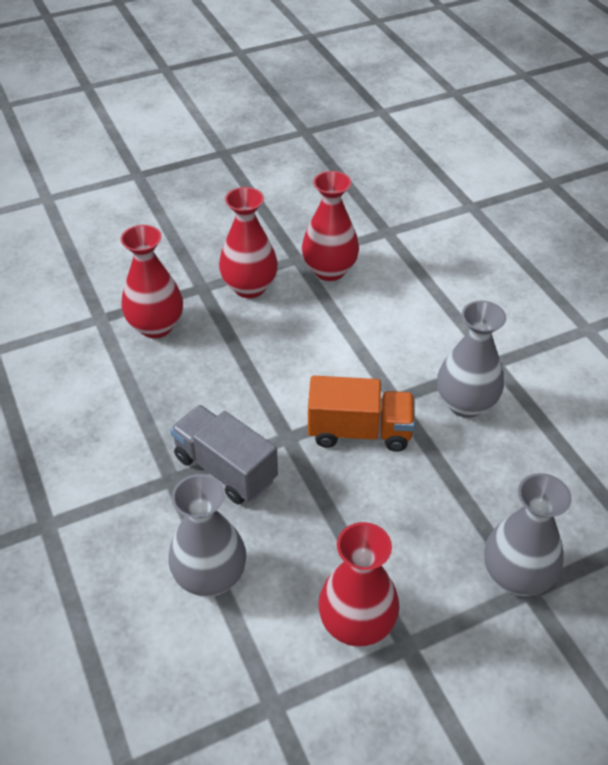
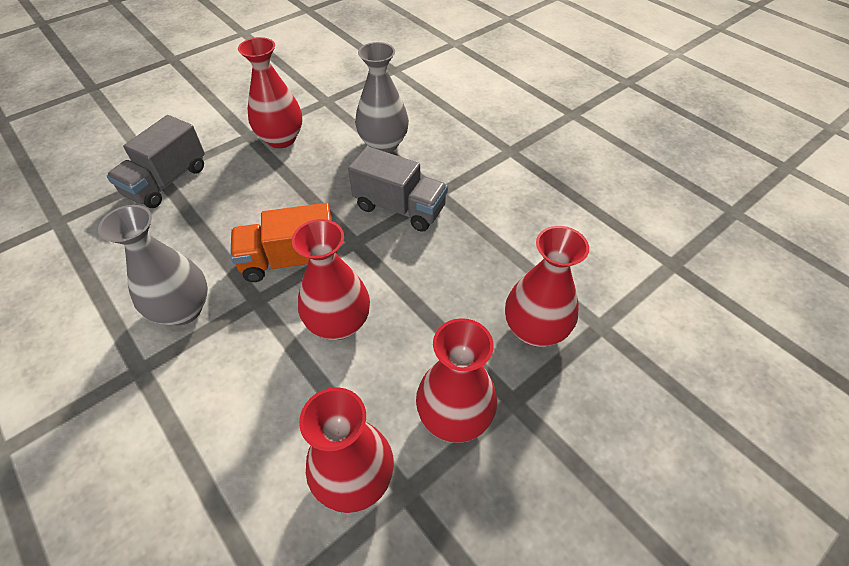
camera: 165 degrees right, 5 degrees up
grey vase [484,473,572,596] -> grey truck [107,115,205,208]
none -> red vase [292,219,370,340]

